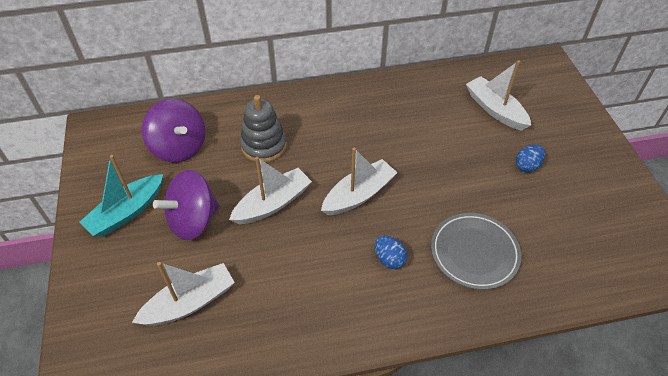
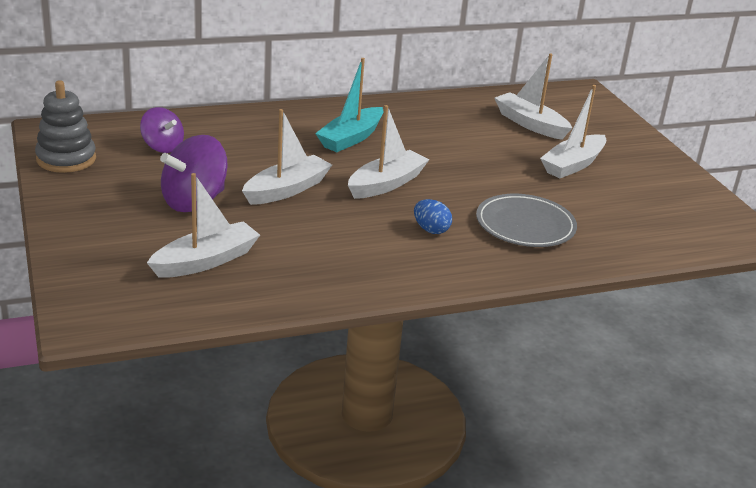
camera: 10 degrees left, 20 degrees down
turquoise boat [80,155,163,236] -> turquoise boat moved to [315,58,383,152]
purple spinning top [142,99,205,163] -> purple spinning top [140,107,184,153], size x0.64
grey stacking toy [240,95,287,163] -> grey stacking toy moved to [35,80,96,173]
blue egg [516,144,545,173] -> white boat [540,85,606,178]

